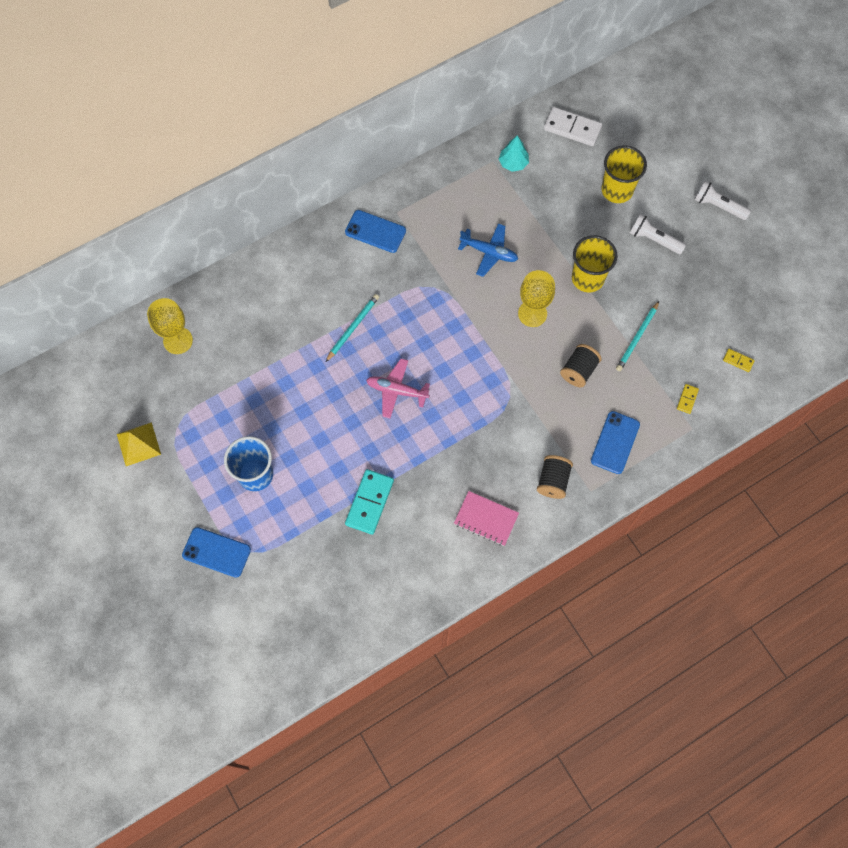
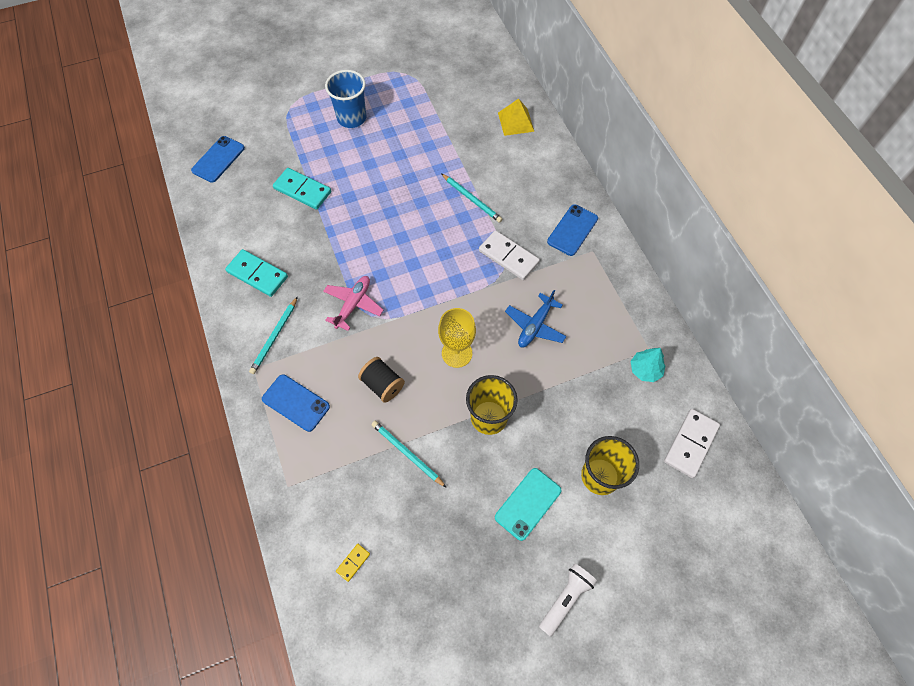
camera: 100 degrees right, 5 degrees down
yellow pyramid [117,422,161,466] -> yellow pyramid moved to [498,99,534,136]
yellow goblet [147,298,193,354] -> none
blue phone [182,527,251,578] -> blue phone moved to [191,136,245,183]
pink plane [366,359,430,418] -> pink plane moved to [323,276,383,331]
pink notebook [454,491,519,546] -> turquoise domino [225,249,288,297]
black spool [537,455,573,499] -> turquoise pencil [249,296,298,374]
white flashlight [630,214,686,254] -> turquoise phone [495,468,561,541]
yellow domino [677,384,699,414] -> none
none -> white domino [479,230,540,280]

